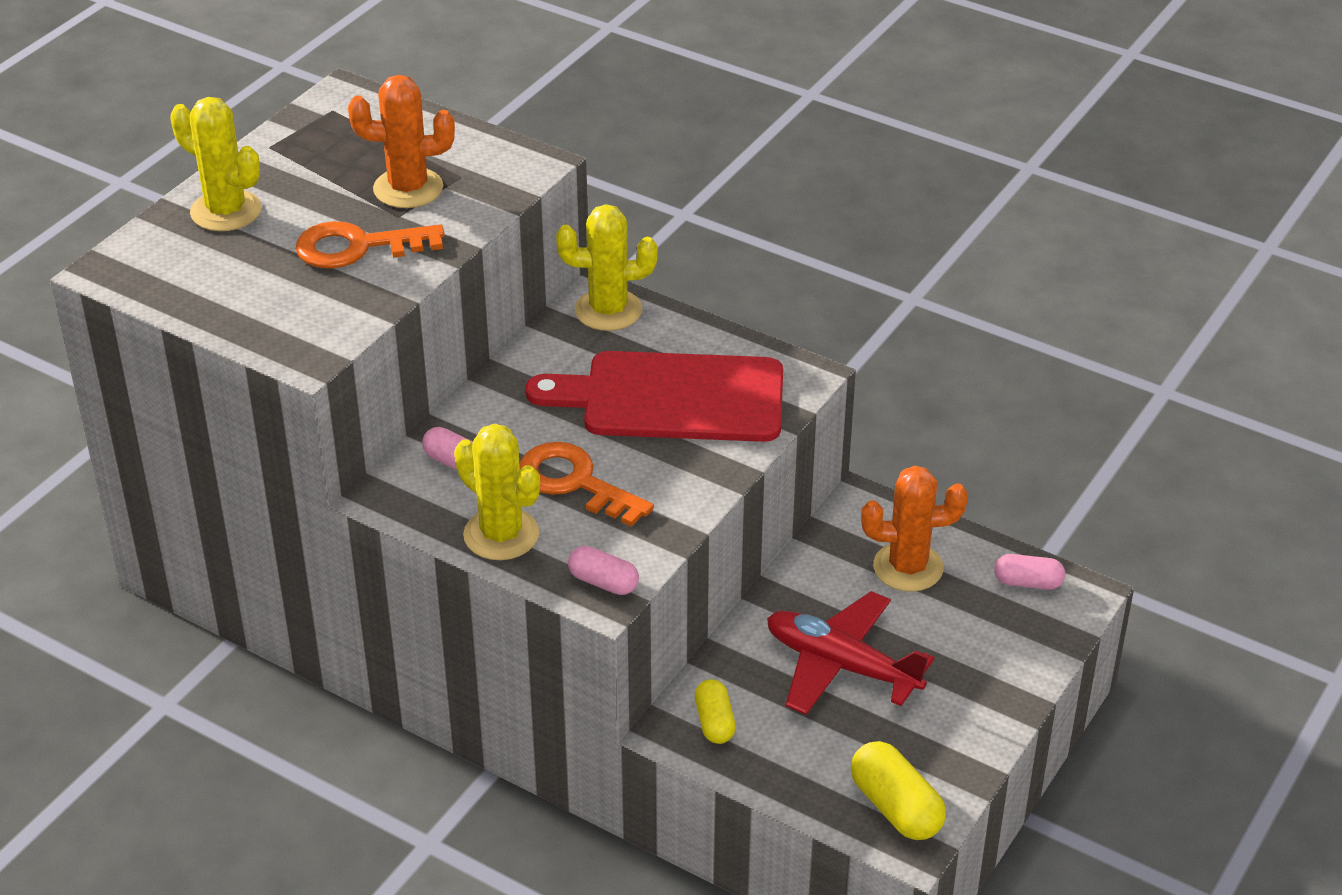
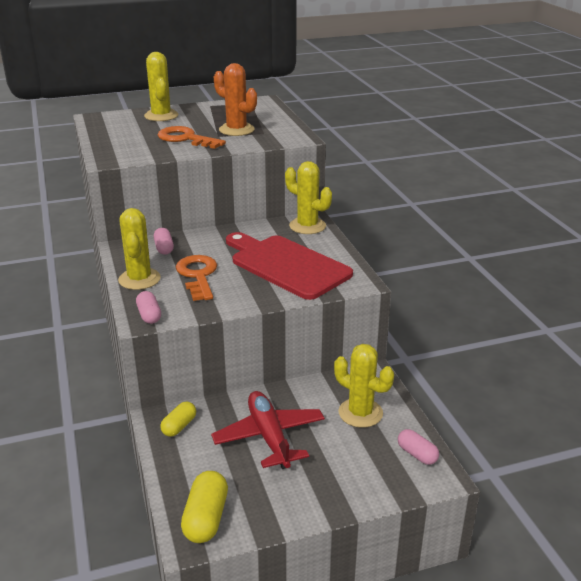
camera: 40 degrees right, 10 degrees down
orange cactus [861,466,968,592] -> yellow cactus [334,344,394,428]

